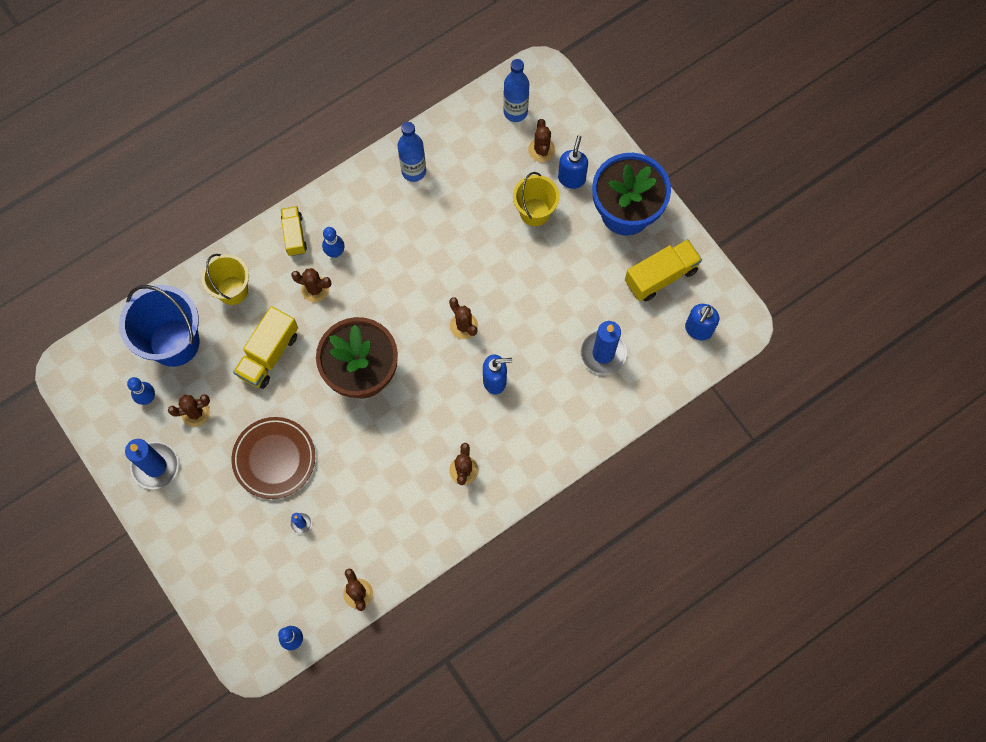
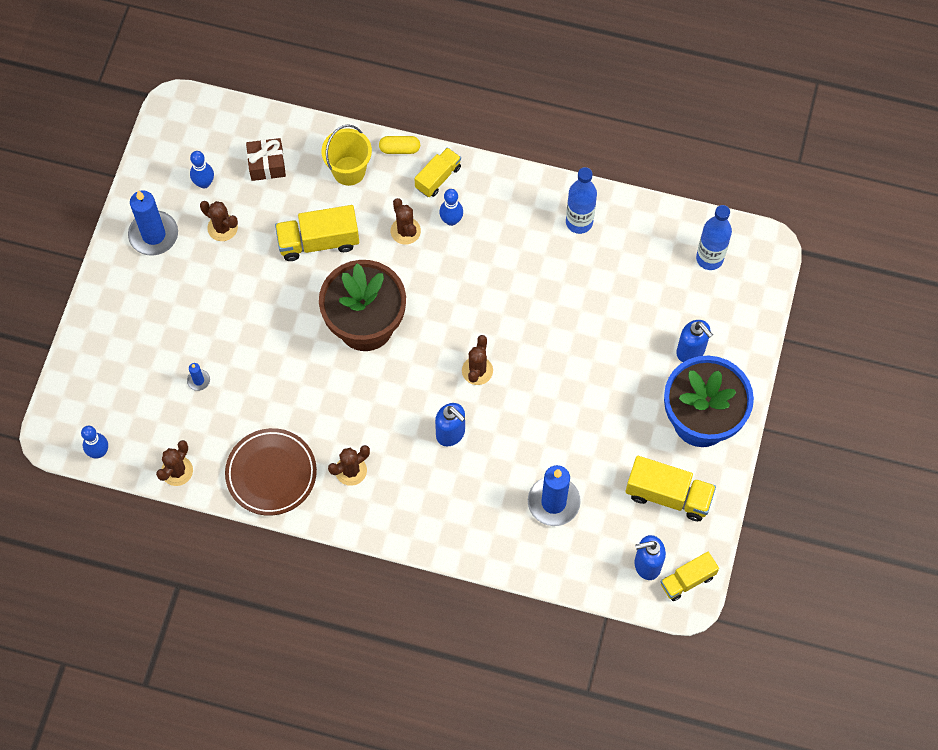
camera: 50 degrees right, 5 degrees down
blue bucket [119,285,200,367] -> brown gift [246,138,286,181]
brown plate [232,417,315,499] -> brown plate moved to [225,428,317,516]
yellow bucket [513,172,560,226] -> none
brown cactus [528,119,555,162] -> none
blue soap dispenser [558,136,588,189] -> blue soap dispenser turned 75 degrees clockwise [676,320,713,362]
none -> yellow capsule [379,136,420,154]
none -> yellow truck [661,552,719,601]

